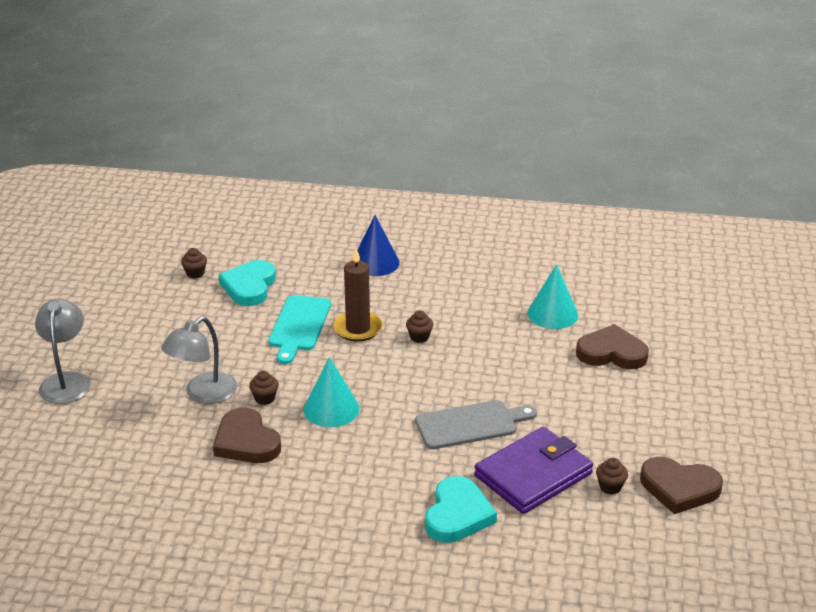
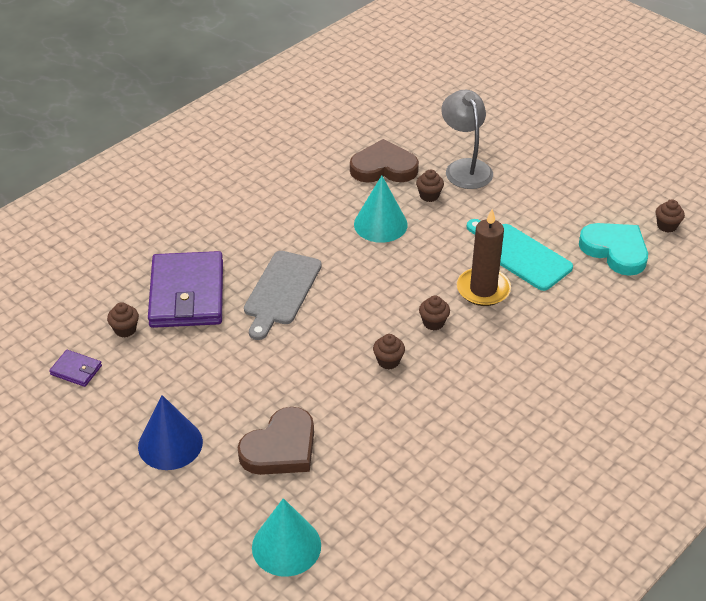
camera: 125 degrees right, 10 degrees up
grey lamp [35,299,91,404] -> none
blue cone [352,215,400,276] -> blue cone moved to [138,395,203,470]
turquoise heart [425,476,497,543] -> none
turquoise cone [527,264,578,329] -> turquoise cone moved to [252,498,321,577]
brown heart [640,457,723,514] -> purple wallet [49,350,102,387]
none -> brown cupcake [373,334,405,370]

